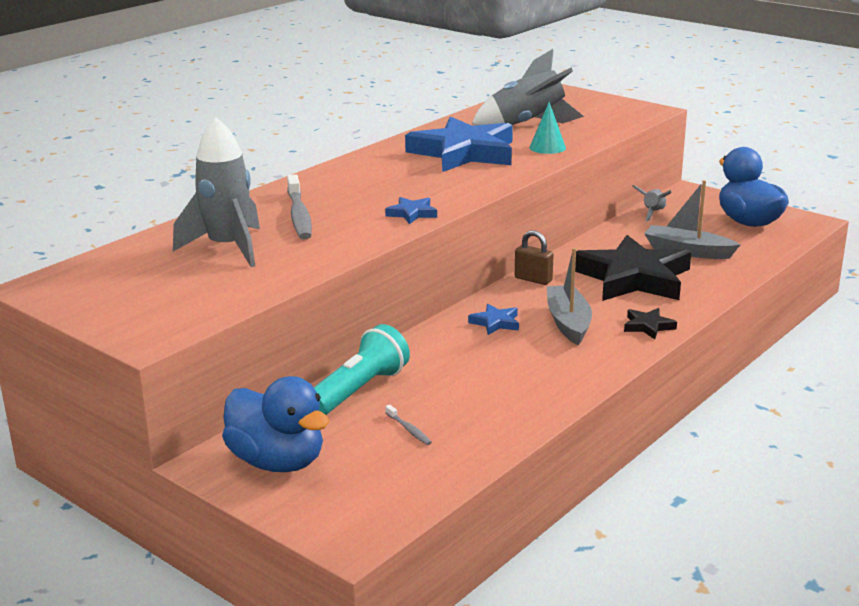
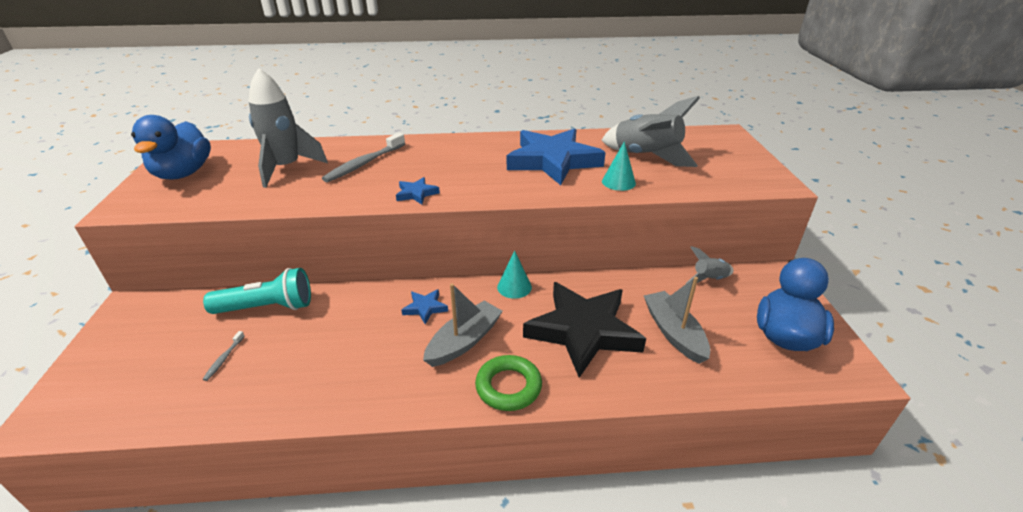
camera: 45 degrees right, 10 degrees up
blue duck [222,376,329,472] -> blue duck moved to [131,115,211,180]
brown padlock [515,230,554,285] -> turquoise cone [497,250,532,299]
black star [624,308,677,339] -> green ring [475,355,542,411]

